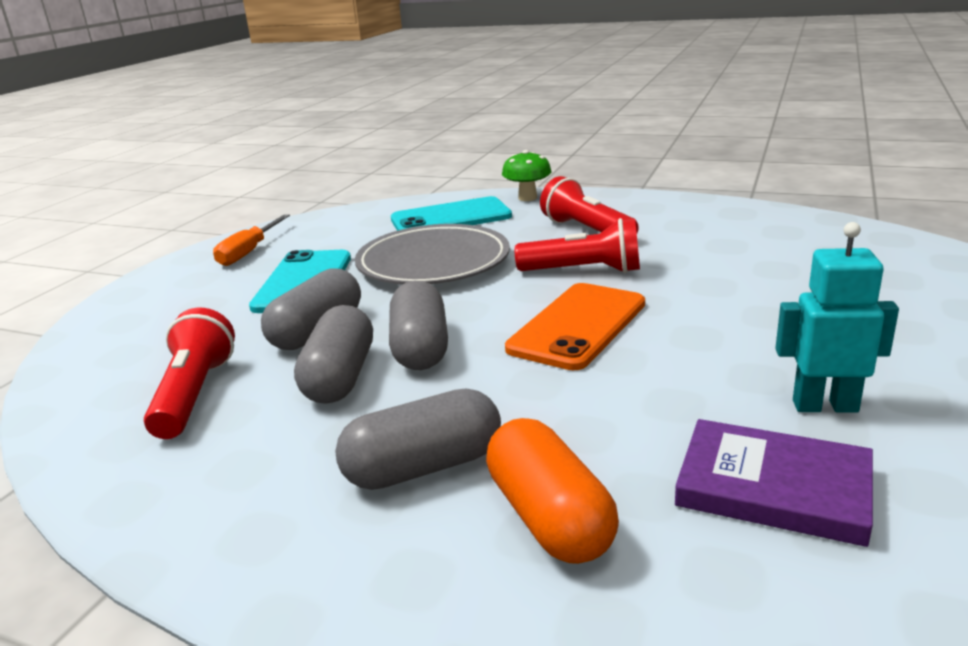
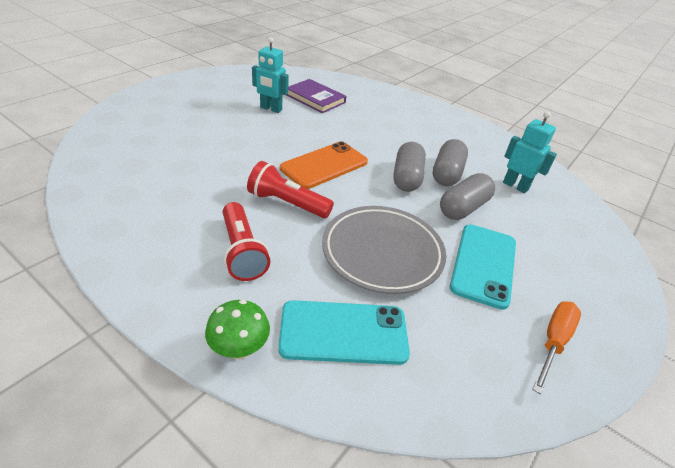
camera: 170 degrees left, 15 degrees up
red flashlight [144,308,235,439] -> turquoise robot [503,111,557,193]
grey capsule [335,389,501,490] -> none
orange capsule [486,418,619,564] -> none

